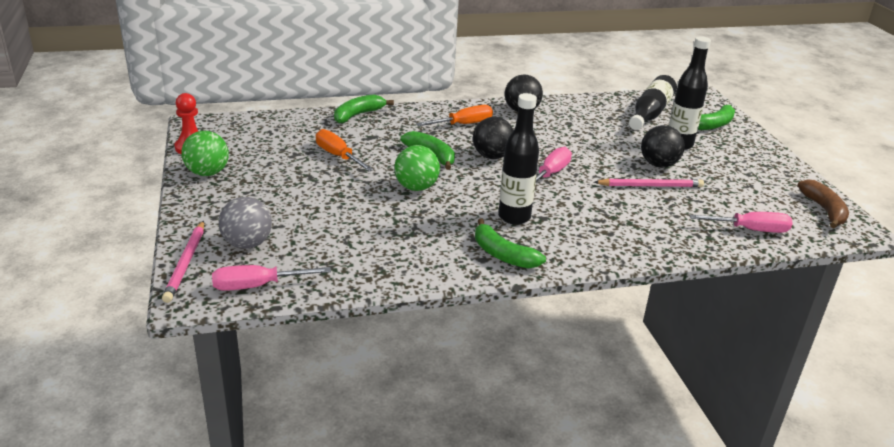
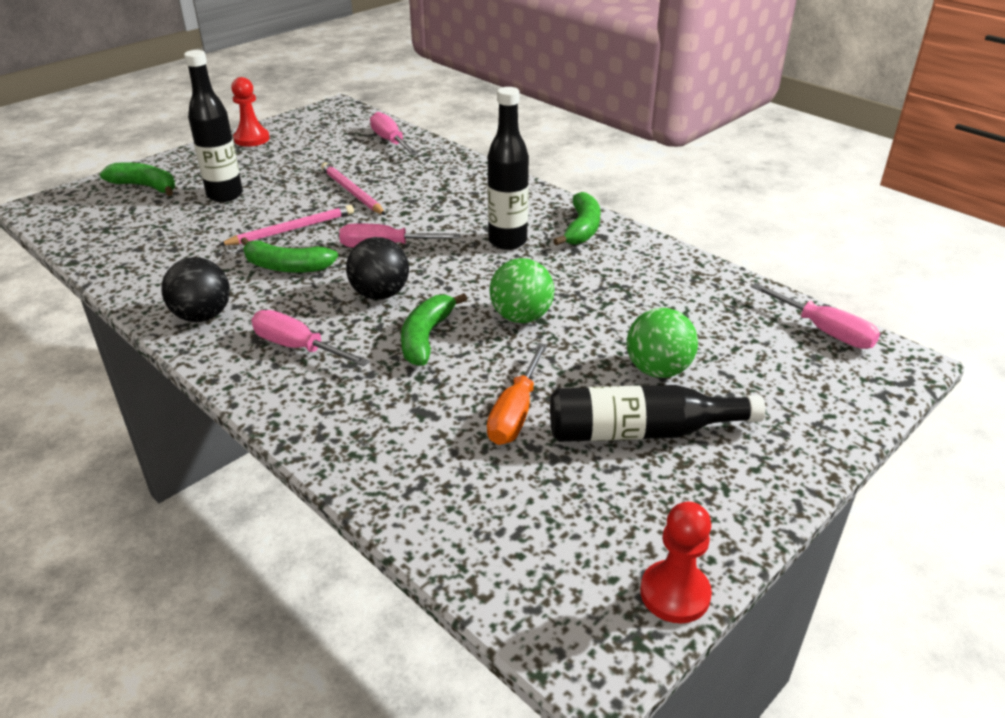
camera: 120 degrees left, 5 degrees up
pink pencil [162,221,204,303] -> pink pencil moved to [219,205,354,246]
green ball [181,131,229,176] -> green ball moved to [627,308,698,378]
grey ball [219,197,272,249] -> none
green banana [334,95,394,123] -> green banana moved to [240,237,338,273]
orange screwdriver [416,105,493,126] -> pink screwdriver [251,310,370,366]
black bottle [629,75,677,130] -> black bottle moved to [550,385,766,442]
black ball [641,125,685,168] -> none
brown banana [797,180,849,228] -> none
none -> red pawn [231,77,270,147]

